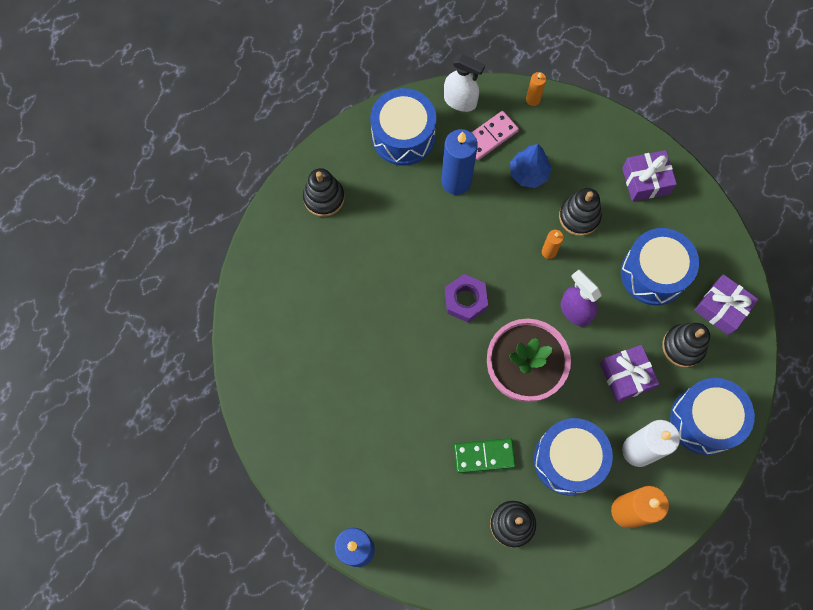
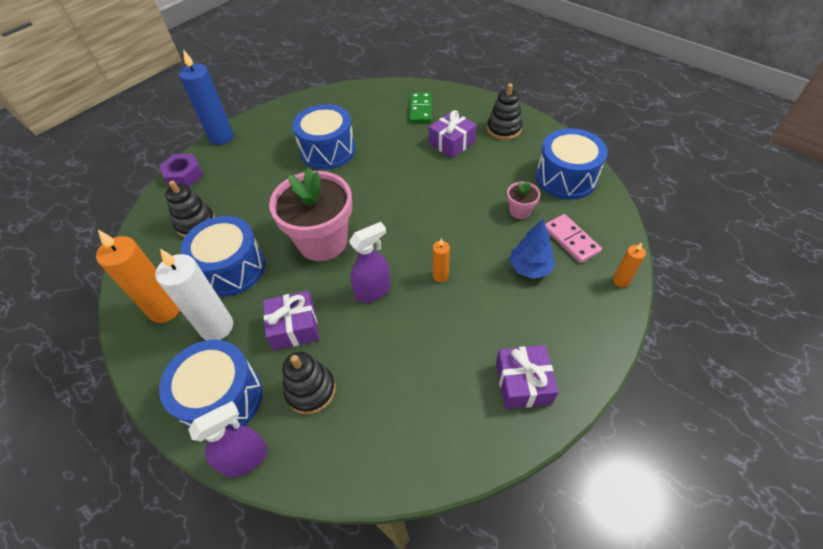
camera: 100 degrees right, 20 degrees down
blue candle [442,129,478,195] -> pink flower pot [507,181,540,219]
white spray bottle [444,54,485,112] -> none
purple nut [445,274,488,323] -> purple nut moved to [159,154,203,187]
green domino [454,438,516,473] -> green domino moved to [409,92,432,123]
black stacking toy [559,188,602,236] -> none
blue drum [621,228,699,306] -> blue drum moved to [292,104,356,170]
purple gift [694,274,759,335] -> purple gift moved to [429,110,477,158]
none -> purple spray bottle [188,401,267,477]

